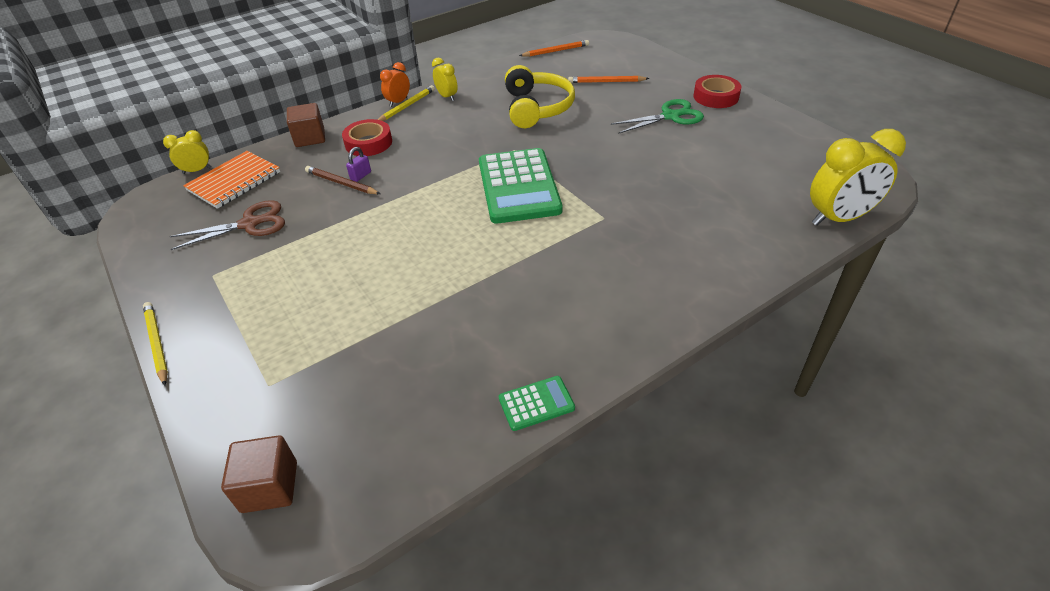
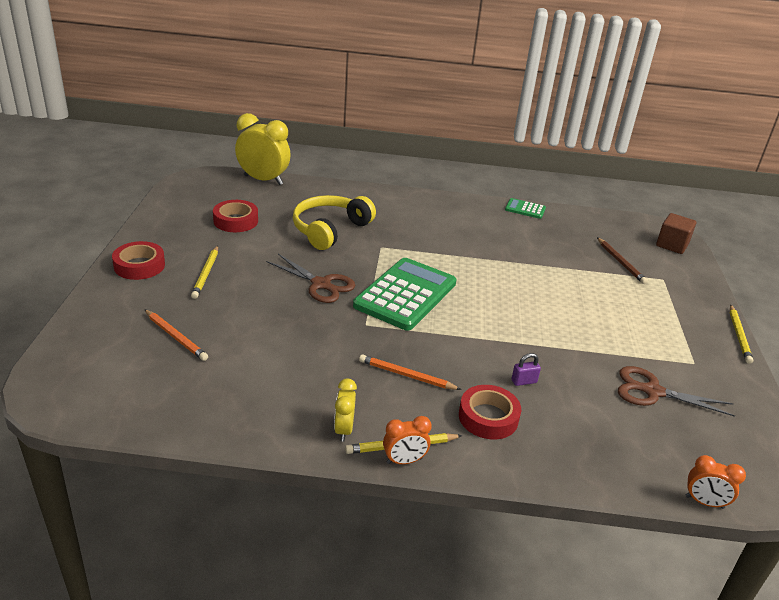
camera: 145 degrees left, 10 degrees down
yellow clock [163,130,212,174] -> orange clock [686,455,746,509]
orange notebook [183,151,280,209] -> none
brown cube [287,103,325,147] -> none
brown pencil [305,166,380,194] -> brown pencil moved to [597,237,648,284]
yellow headphones [505,65,575,128] -> yellow headphones moved to [293,195,376,250]
orange pencil [519,40,589,57] -> orange pencil moved to [359,354,462,390]
green scissors [611,99,704,134] -> yellow pencil [191,246,218,299]
none -> red tape [213,200,258,232]
none -> brown scissors [266,254,355,303]

